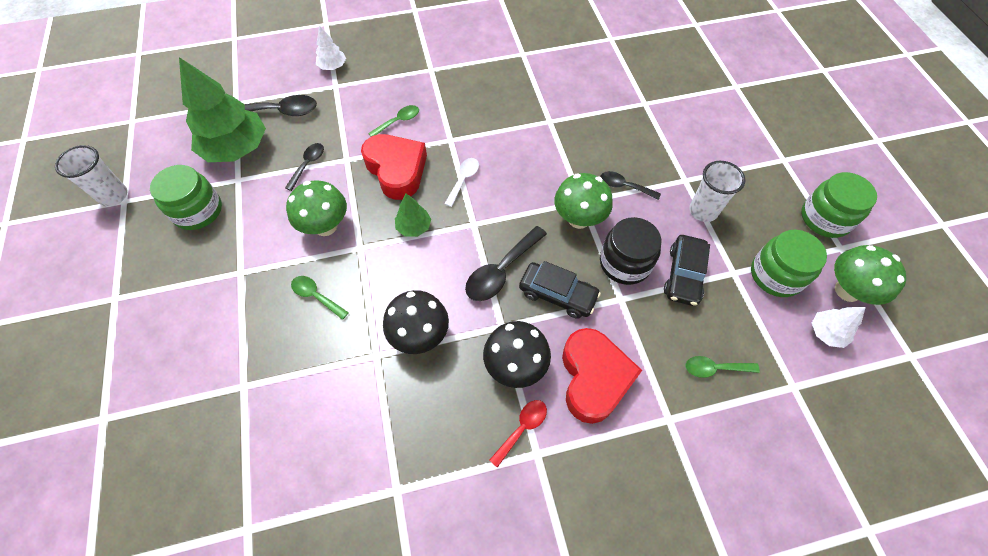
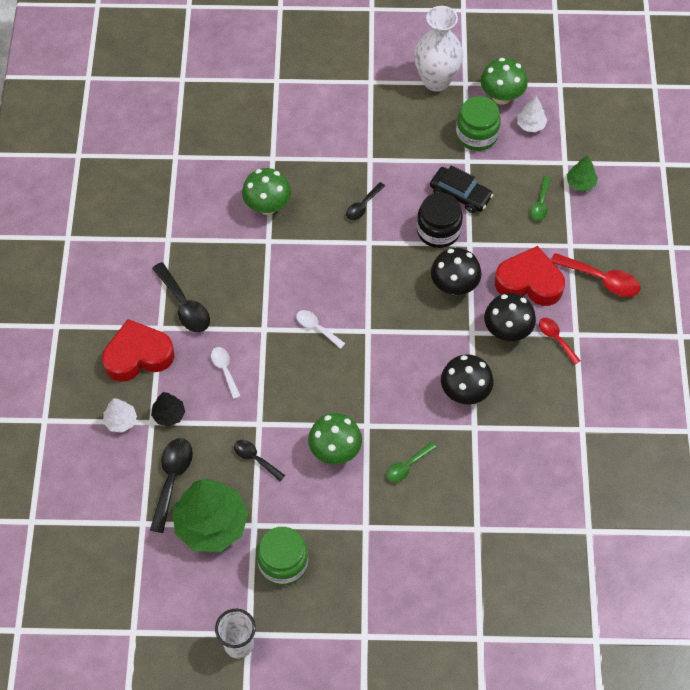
camera: 75 degrees left, 0 degrees up
red heart [361,134,427,200] -> red heart moved to [102,319,175,382]
green spoon [368,105,419,136] -> white spoon [211,347,241,399]
green tree [395,194,431,237] -> green tree moved to [566,155,598,191]
black spoon [465,226,547,301] -> black spoon moved to [152,262,210,332]
black car [519,261,601,319] -> black mushroom [431,248,482,295]
green mushroom [554,173,613,229] -> green mushroom moved to [242,168,291,215]
white cup [689,161,745,222] -> none
green jar [801,172,877,238] -> white vase [414,6,463,92]
none -> black tree [151,392,185,427]
none -> red spoon [551,253,641,297]

